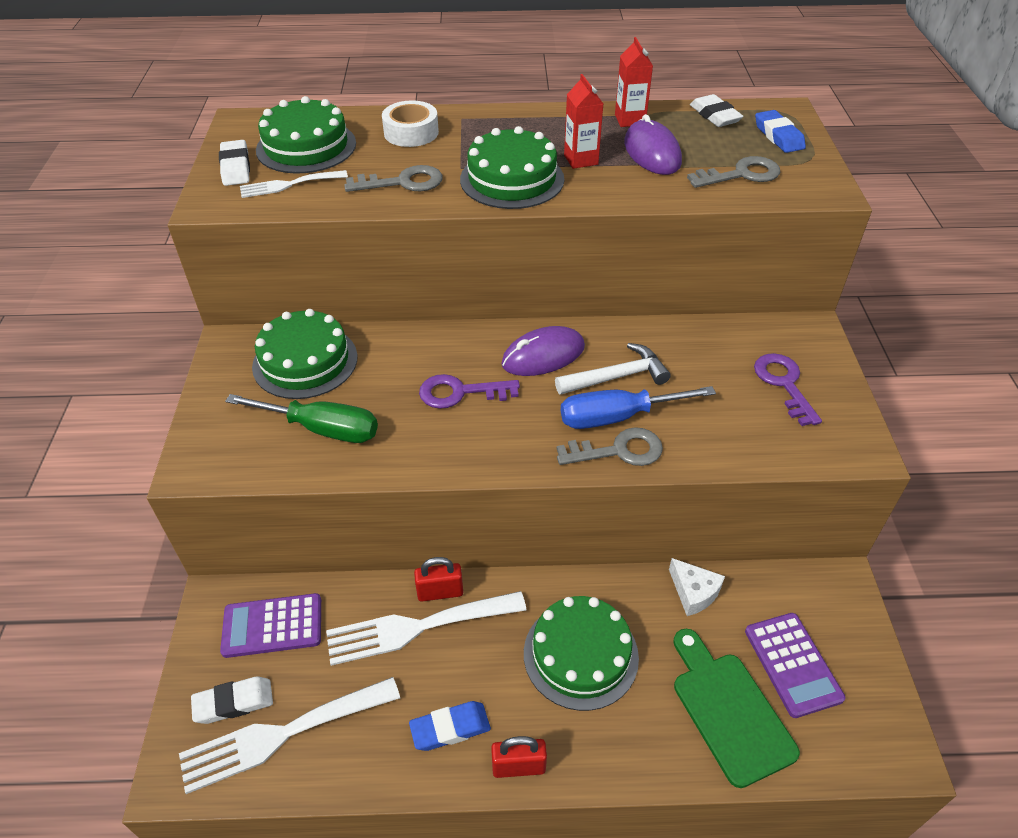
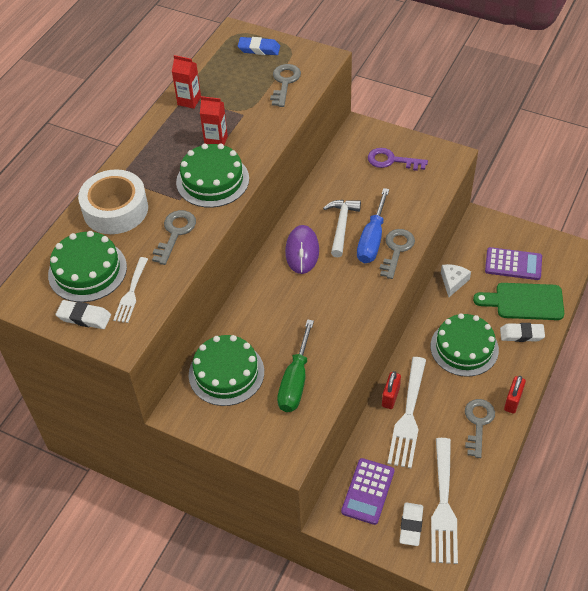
camera: 60 degrees left, 5 degrees up
green screwdriver [225,394,378,443] -> green screwdriver turned 150 degrees clockwise [277,319,314,412]
white tape [382,100,439,147] -> white tape [78,169,148,234], size x1.55
blue eraser [409,701,491,751] -> grey key [465,399,495,458]
purple key [419,374,520,409] -> none
purple mouse [624,114,682,175] -> none
white cheese [669,558,725,616] -> white cheese turned 60 degrees counterclockwise [441,264,471,297]
white eraser [690,94,744,127] -> white eraser moved to [500,323,545,342]

